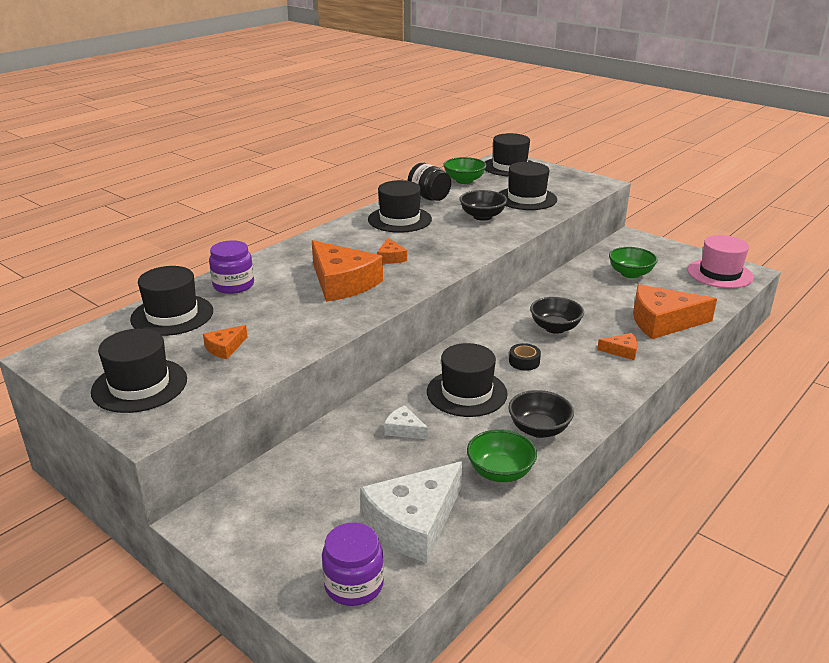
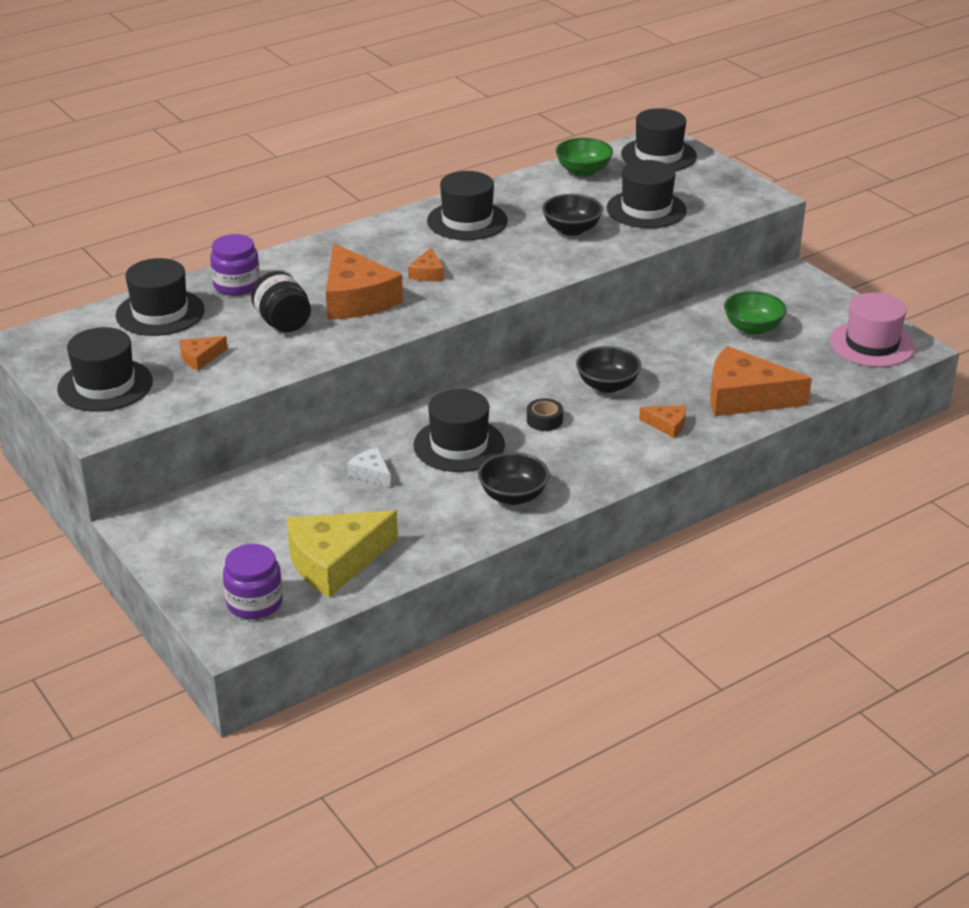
camera: 15 degrees right, 5 degrees up
white cheese [360,461,462,563] -> yellow cheese [286,510,398,598]
black jar [407,163,451,201] -> black jar moved to [251,271,311,332]
green bowl [467,429,537,482] -> none

